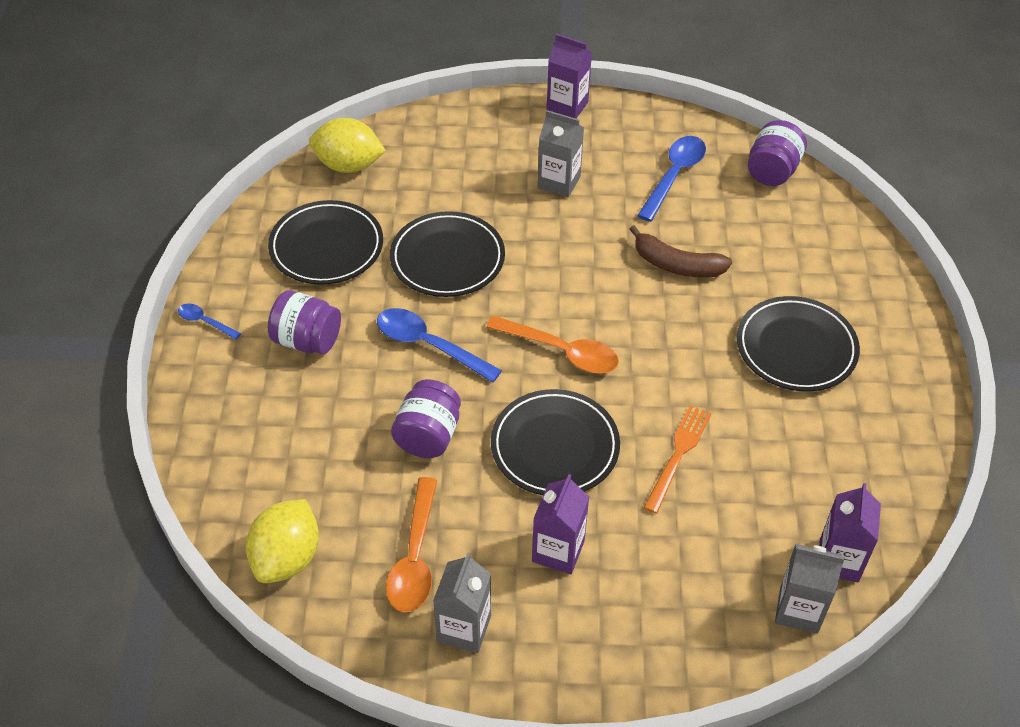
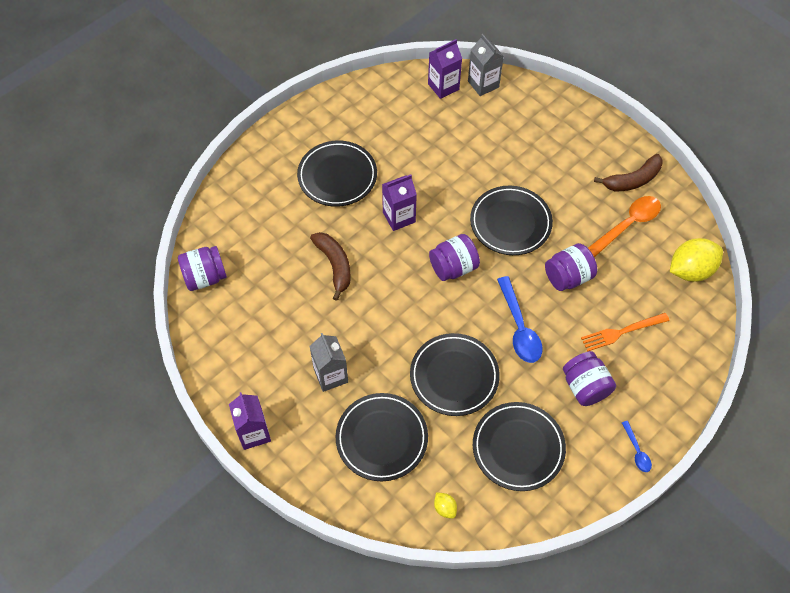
camera: 135 degrees left, 10 degrees up
yellow lemon [309,118,386,173] -> yellow lemon [434,492,457,519], size x0.45
grey carton [433,552,491,653] -> brown banana [594,154,663,191]
orange spoon [486,316,619,374] -> purple jar [429,234,480,281]
purple carton [532,474,589,574] -> purple carton moved to [382,175,417,231]
blue spoon [637,136,706,222] -> none
orange fork [644,405,711,514] -> orange fork moved to [581,313,669,352]
none -> black plate [335,393,428,481]

